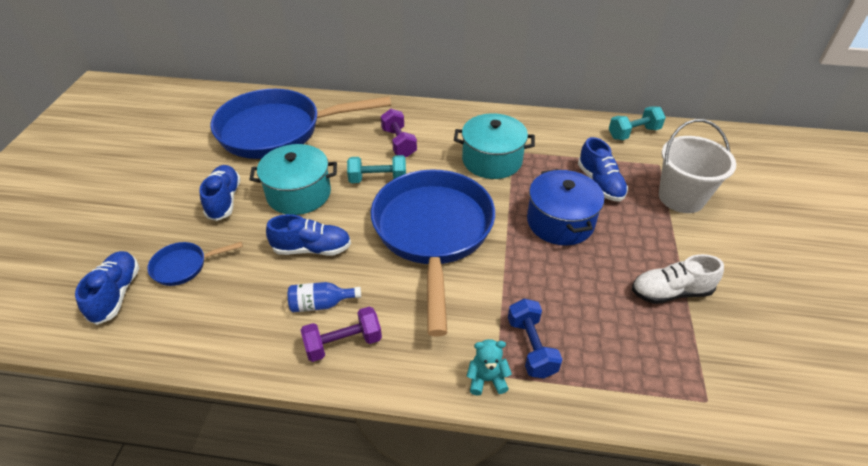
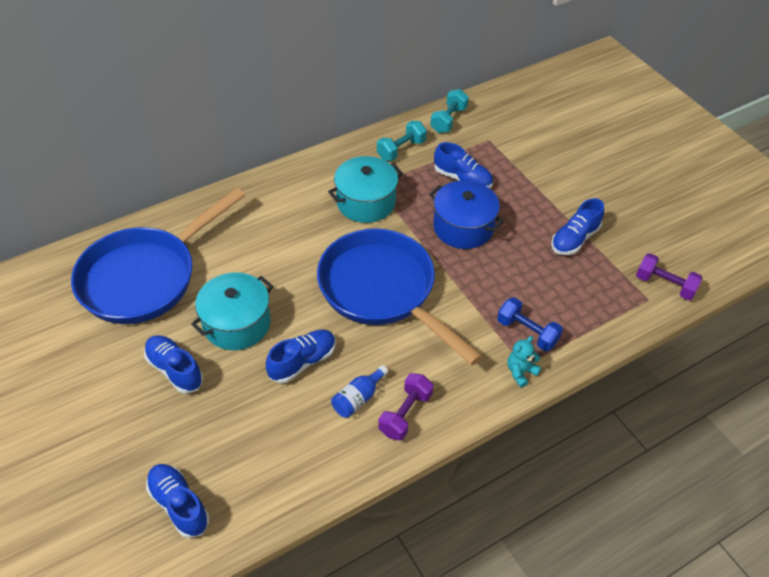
camera: 40 degrees left, 5 degrees up
blue pan [147,242,243,286] -> none
turquoise dumbbell [347,155,406,183] -> turquoise dumbbell moved to [377,121,427,161]
purple dumbbell [381,109,417,157] -> purple dumbbell moved to [636,253,703,300]
white shoe [632,254,724,304] -> blue shoe [551,198,604,255]
white bucket [659,119,736,213] -> none

